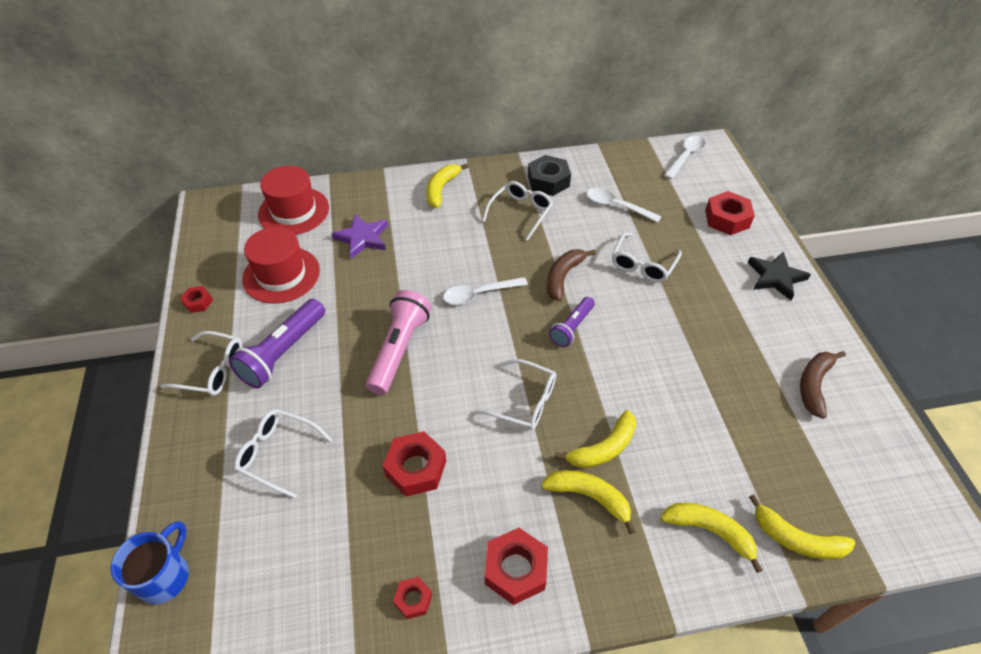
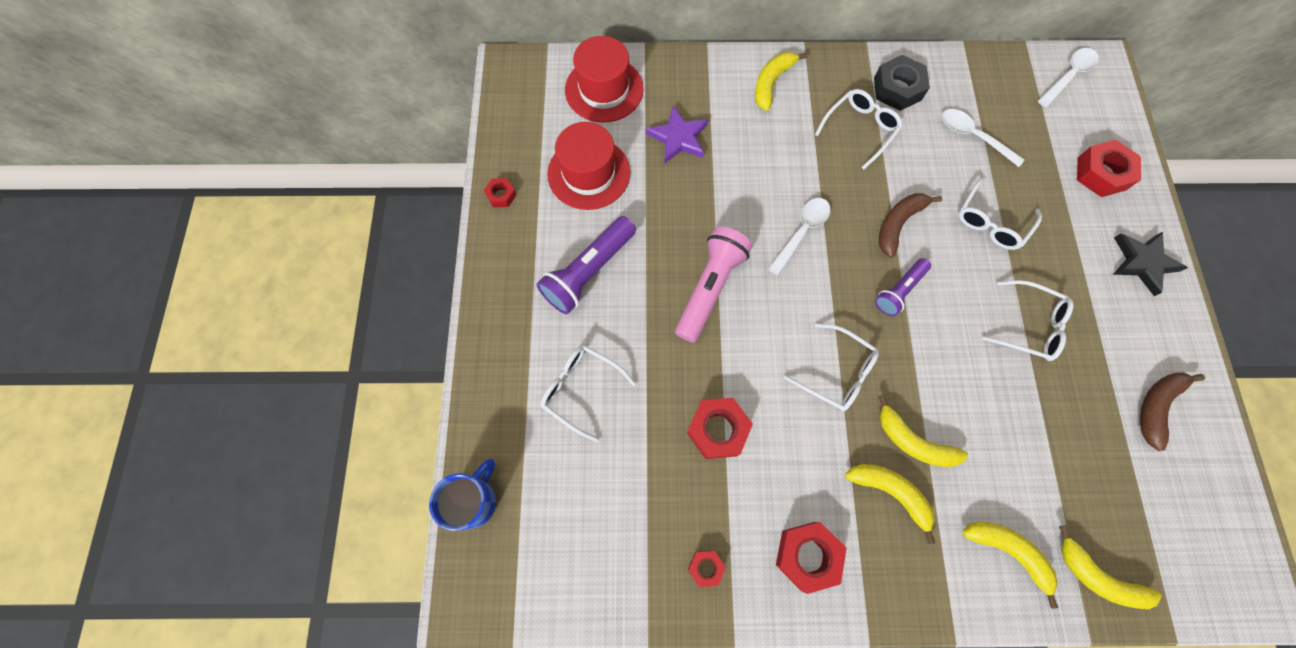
camera: 10 degrees right, 20 degrees up
white glasses [160,331,243,396] -> white glasses moved to [982,280,1074,361]
white spoon [443,277,528,305] -> white spoon turned 135 degrees clockwise [768,198,830,275]
yellow banana [555,410,636,468] -> yellow banana turned 60 degrees clockwise [879,395,968,467]

